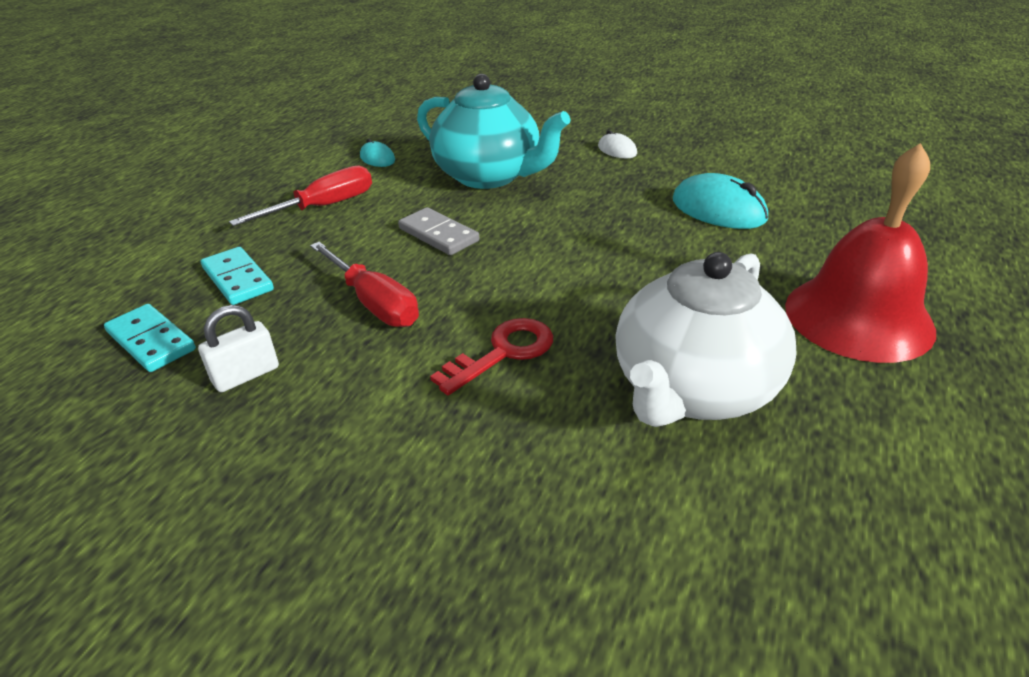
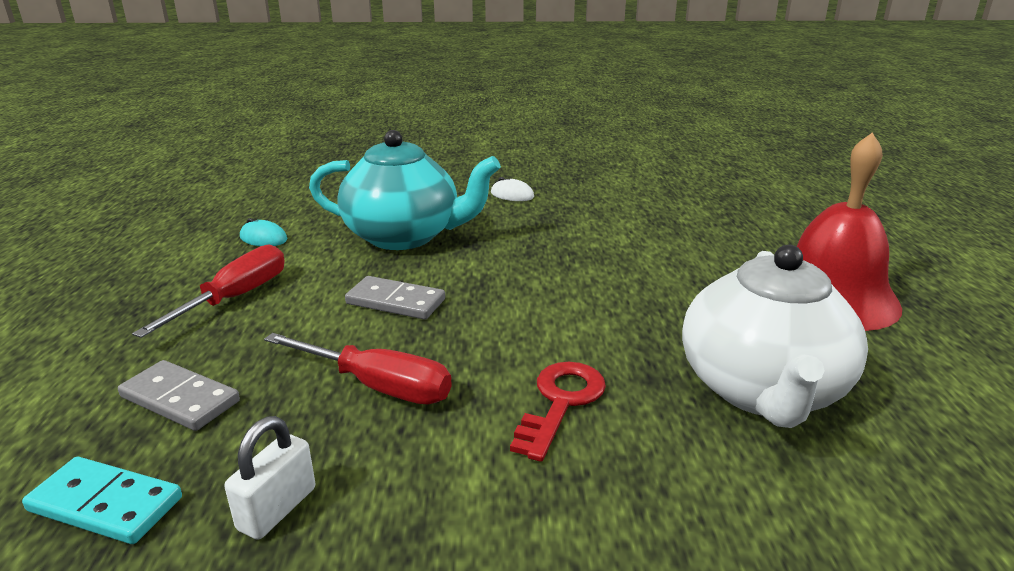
camera: 25 degrees left, 10 degrees down
turquoise domino [201,247,274,305] -> grey domino [118,360,240,431]
turquoise mouse [673,173,768,229] -> none

